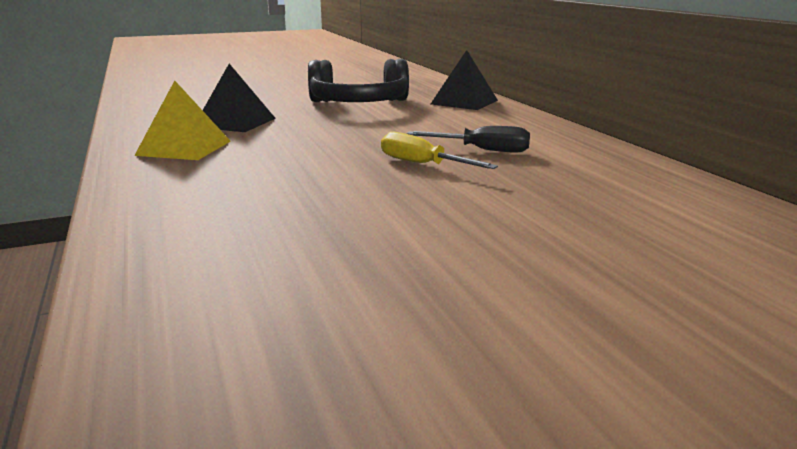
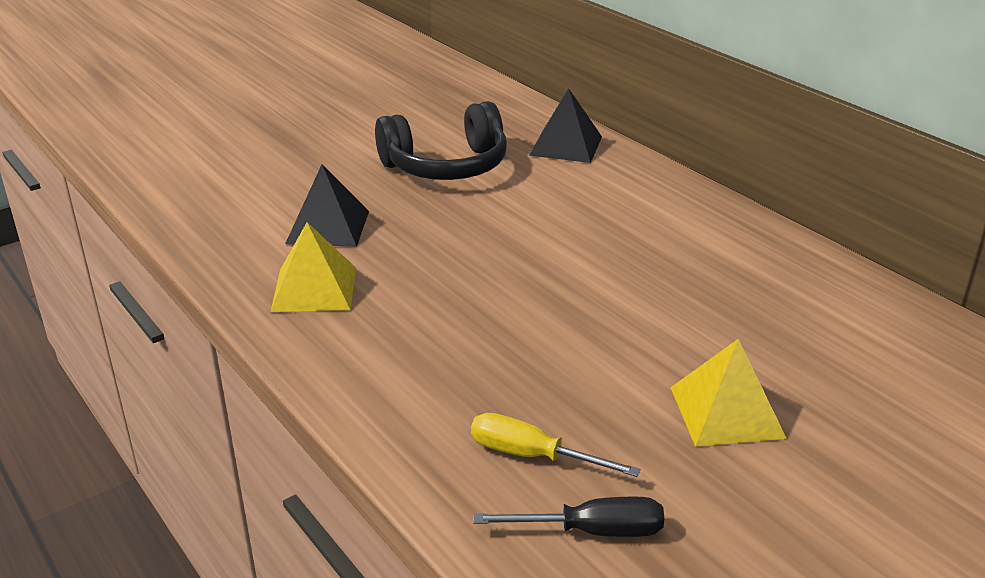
camera: 15 degrees left, 10 degrees up
yellow screwdriver [381,132,498,169] -> yellow screwdriver moved to [471,413,640,477]
black screwdriver [407,126,530,153] -> black screwdriver moved to [473,496,664,537]
none -> yellow pyramid [670,339,787,447]

